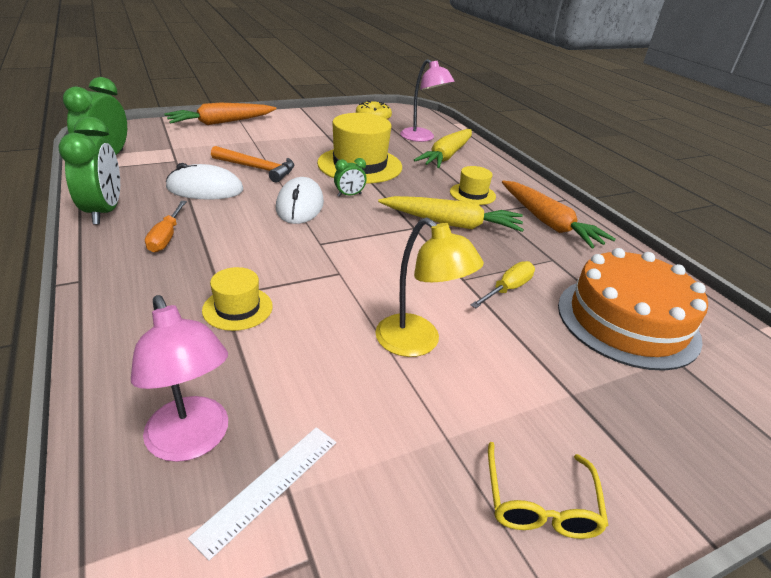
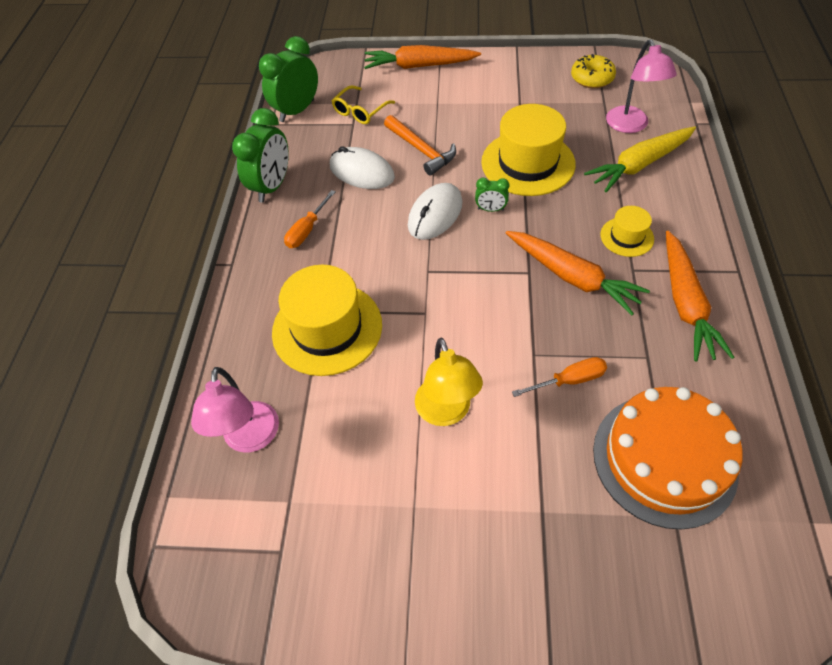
camera: 35 degrees right, 20 degrees up
white ruler [188,427,336,561] -> none
yellow hat [202,267,273,331] -> yellow hat [272,265,382,376], size x1.96
yellow carrot [378,196,524,232] -> orange carrot [506,231,650,315]
yellow screwdriver [471,261,535,308] -> orange screwdriver [512,357,607,397]
yellow glasses [488,442,609,539] -> yellow glasses moved to [332,85,395,124]

